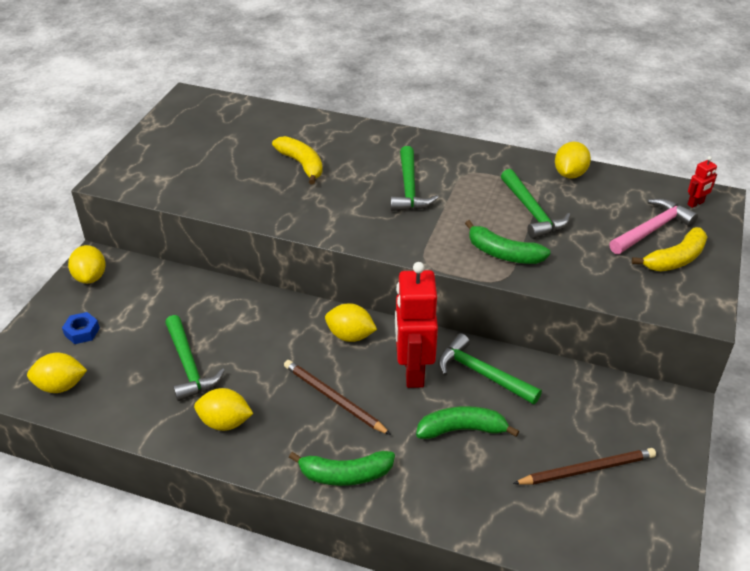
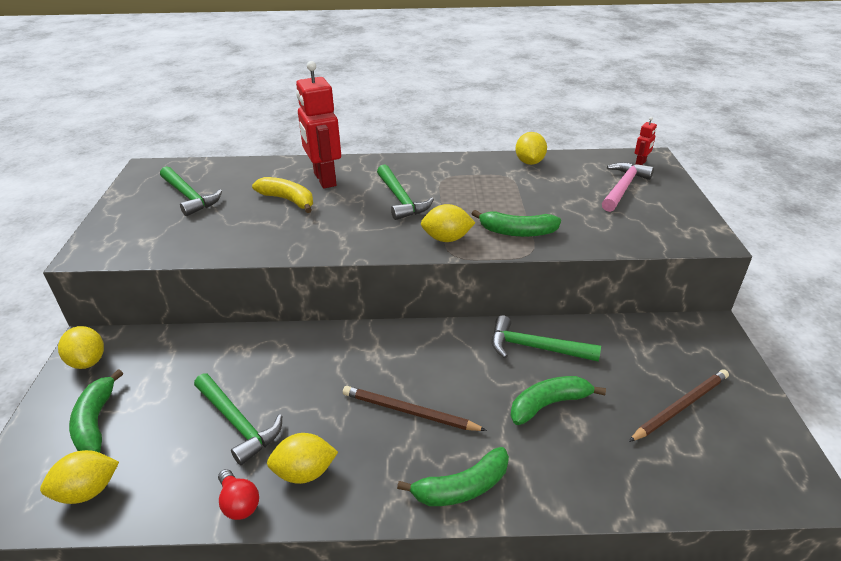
camera: 20 degrees left, 5 degrees down
blue nut [62,312,100,344] -> green banana [69,369,123,452]
yellow lemon [325,303,377,342] -> yellow lemon moved to [421,204,476,242]
red robot [395,262,438,388] -> red robot moved to [296,61,341,188]
green hammer [501,169,571,239] -> green hammer moved to [160,166,222,216]
yellow banana [632,227,707,271] -> none
none -> red light bulb [218,469,259,520]

